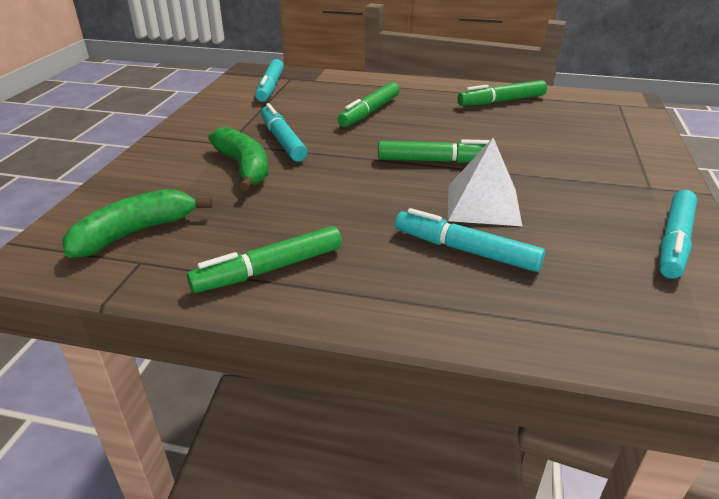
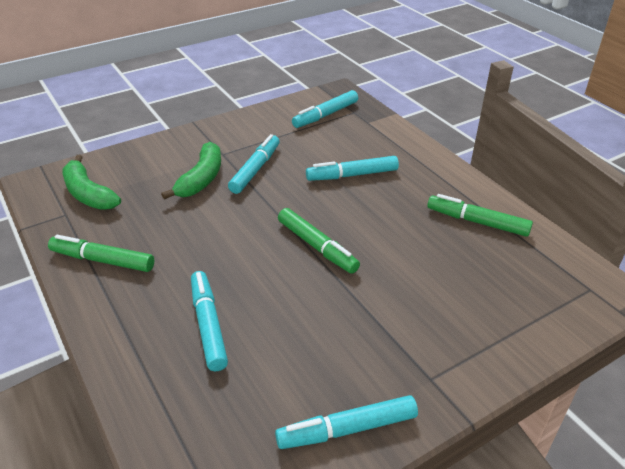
camera: 45 degrees right, 5 degrees up
green banana [62,189,212,258] -> green banana turned 135 degrees counterclockwise [62,155,121,210]
green marker [338,82,400,127] -> turquoise marker [306,156,399,181]
white pyramid [448,138,522,226] -> none

